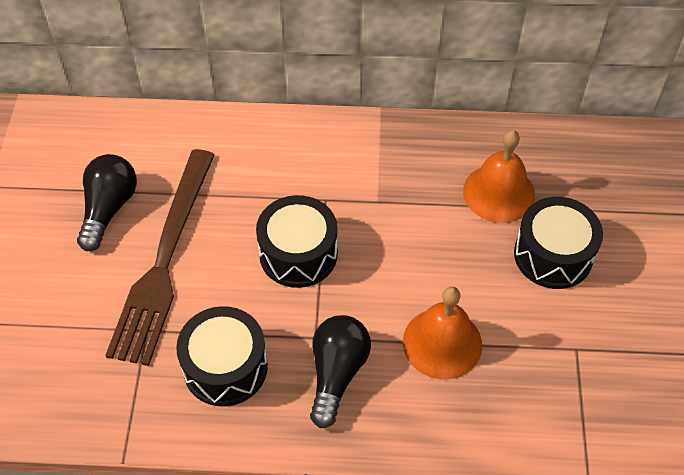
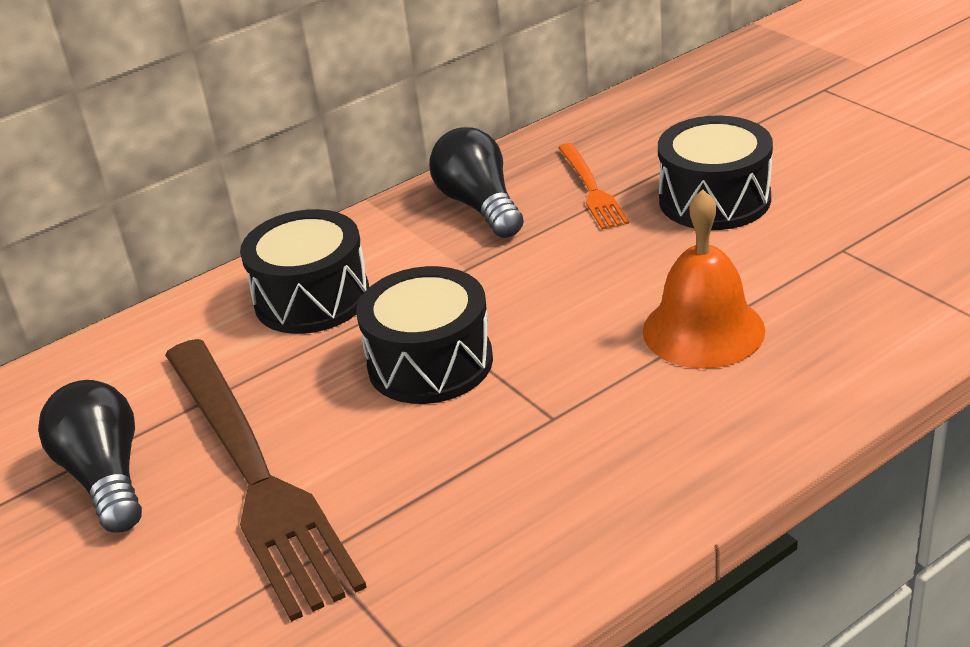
camera: 35 degrees left, 20 degrees down
black drum [176,306,268,407] -> black drum moved to [240,209,369,334]
black light bulb [310,315,371,428] -> black light bulb moved to [429,127,524,238]
orange bell [463,130,535,223] -> orange fork [558,143,629,230]

